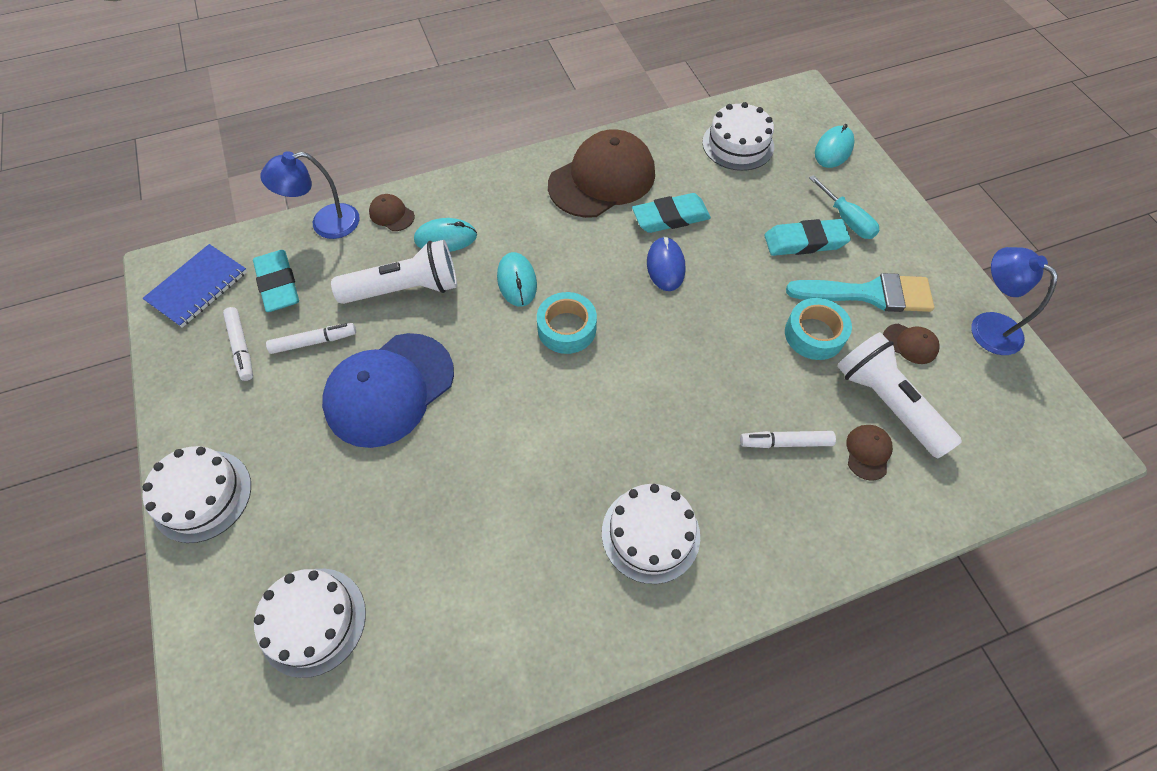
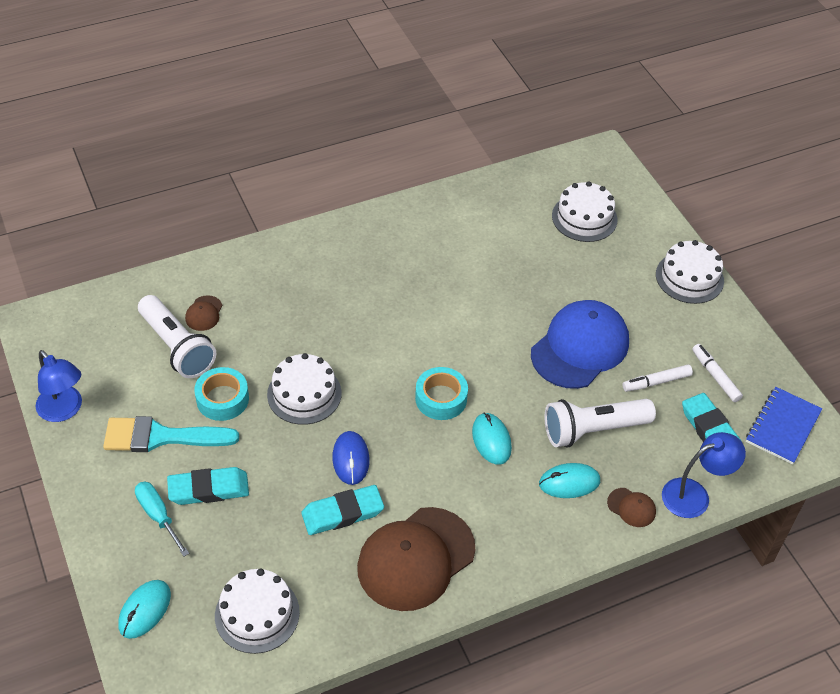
camera: 175 degrees right, 10 degrees down
white cake [602,484,700,584] -> white cake moved to [267,353,342,425]
white marker [740,431,836,448] -> none
brown cap [883,324,940,364] -> none

